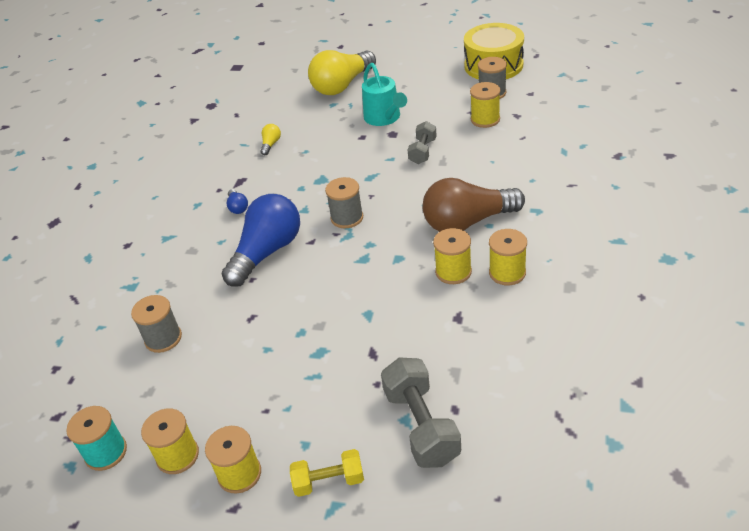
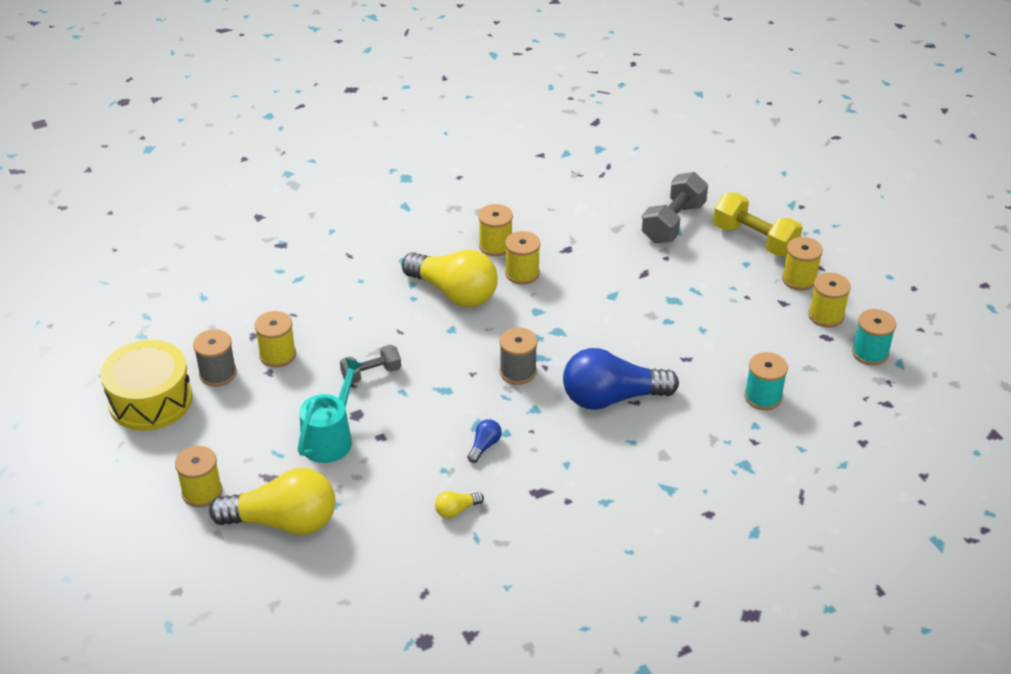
camera: 135 degrees left, 0 degrees up
grey spool [131,295,182,353] -> turquoise spool [744,352,788,410]
blue light bulb [227,189,248,214] -> blue light bulb moved to [467,419,502,463]
yellow dumbbell [290,449,364,497] -> yellow dumbbell [713,193,803,256], size x1.62
brown light bulb [422,178,525,232] -> yellow light bulb [402,250,498,307]
none -> yellow spool [175,446,222,507]

